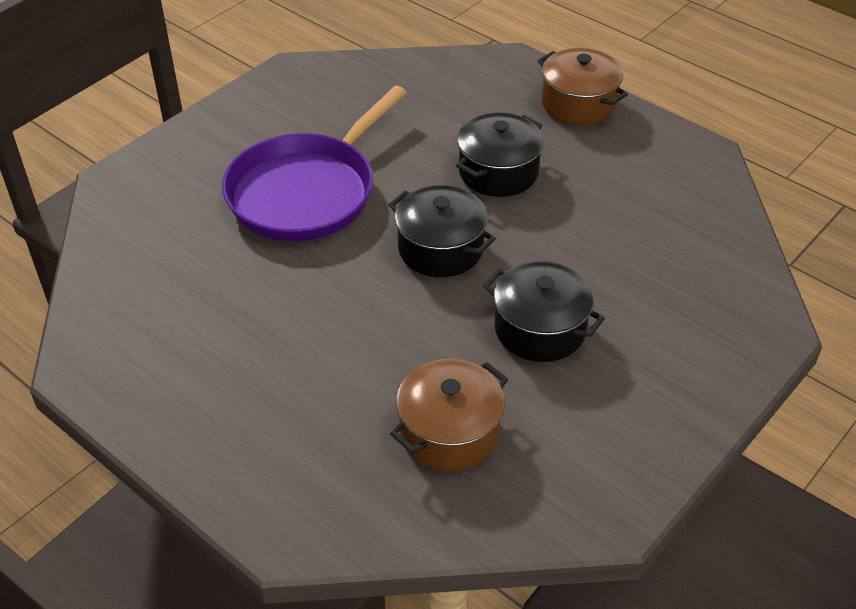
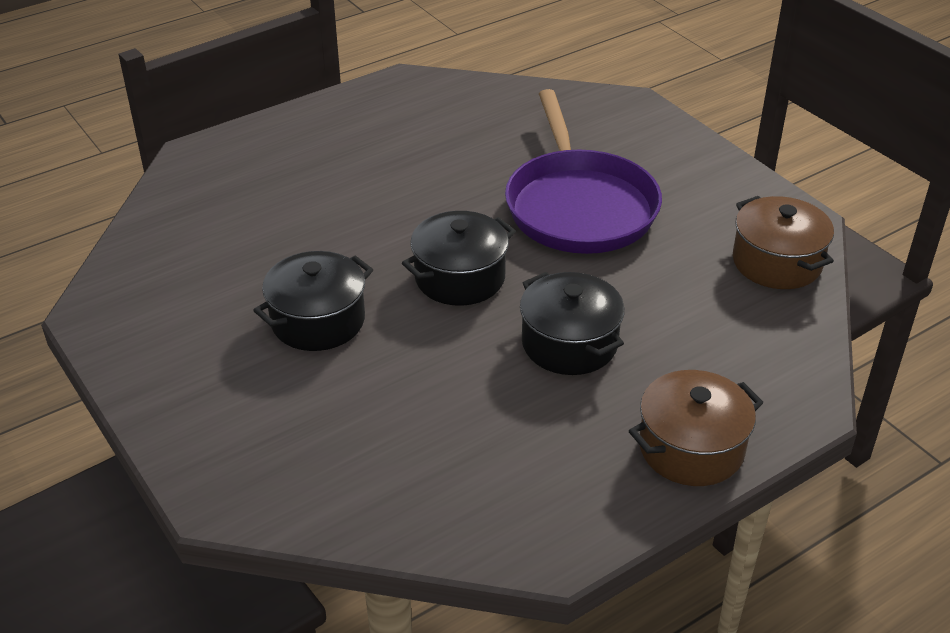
camera: 105 degrees right, 5 degrees down
purple pan [222,86,407,241] -> purple pan turned 150 degrees counterclockwise [505,89,662,254]
brown pot [390,359,508,472] -> brown pot moved to [733,196,834,289]

